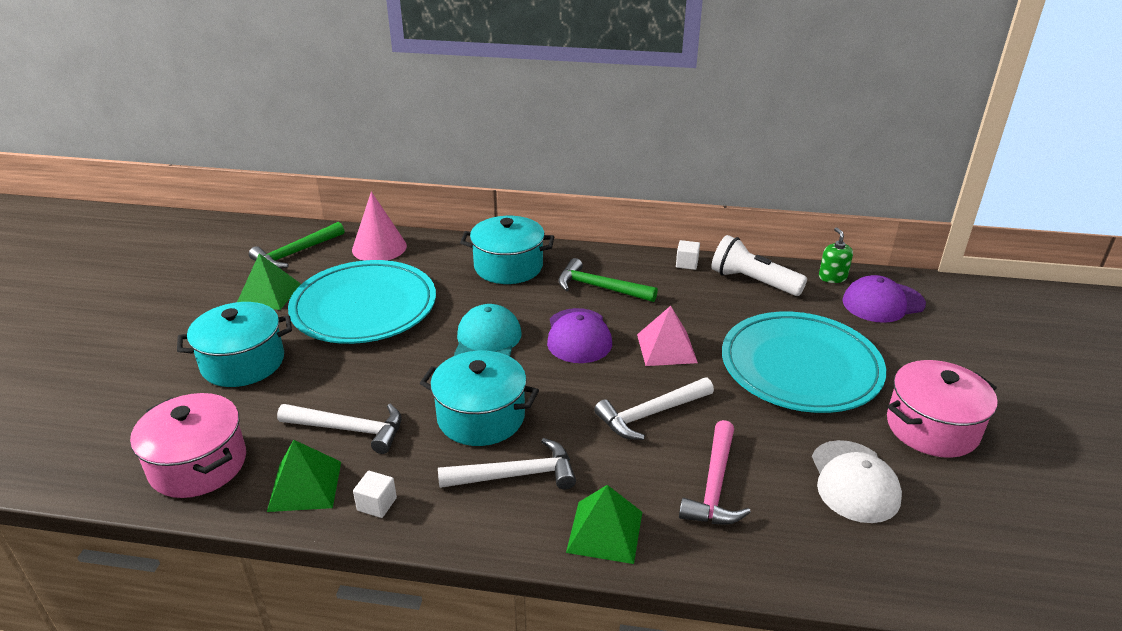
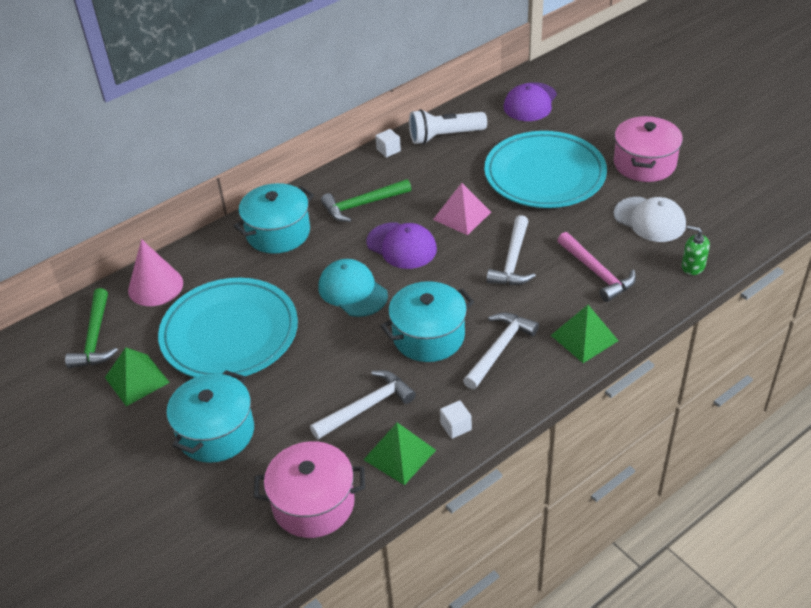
camera: 45 degrees left, 10 degrees up
green soap dispenser [819,227,853,283] -> green soap dispenser moved to [681,225,710,275]

